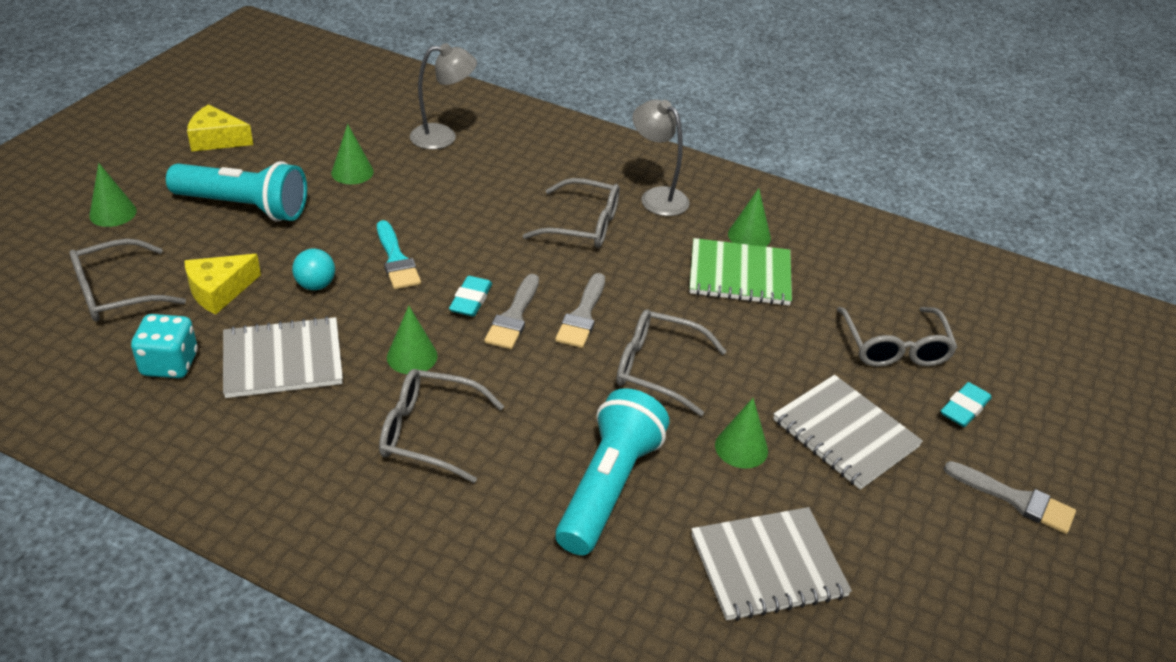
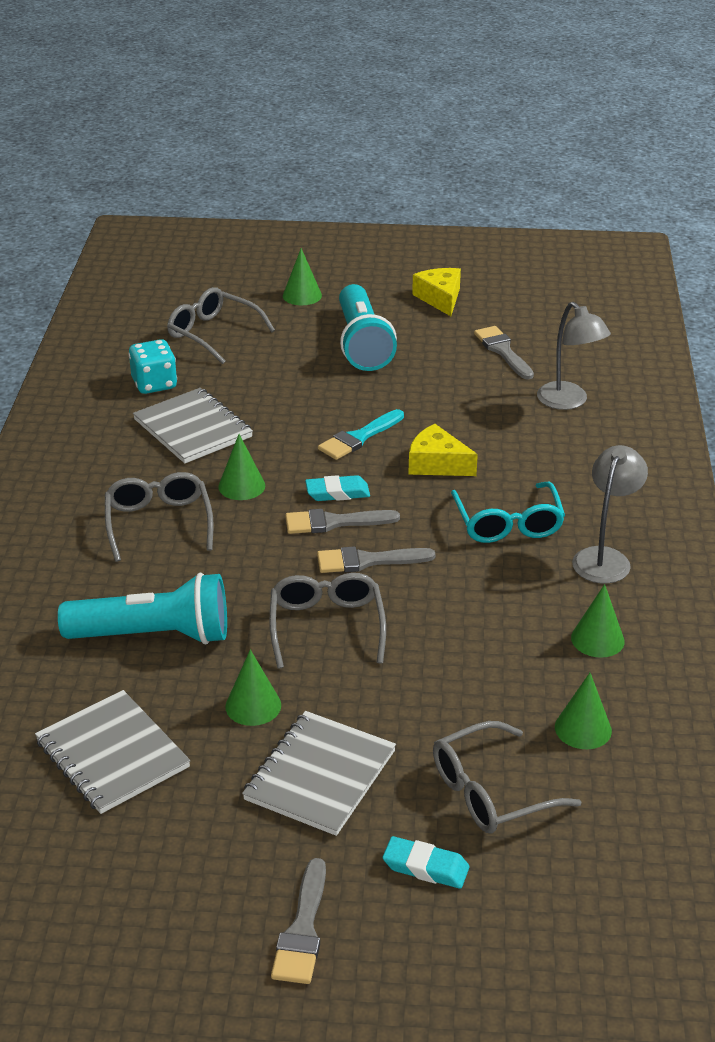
camera: 70 degrees right, 5 degrees down
yellow cheese [184,254,261,314] -> yellow cheese moved to [408,424,478,476]
turquoise ball [292,248,335,290] -> none
green cone [331,124,374,184] -> green cone moved to [555,673,612,749]
grey glasses [523,178,620,248] -> turquoise glasses [451,482,565,543]
green notebook [689,238,792,306] -> none
none -> grey brush [474,326,534,380]

